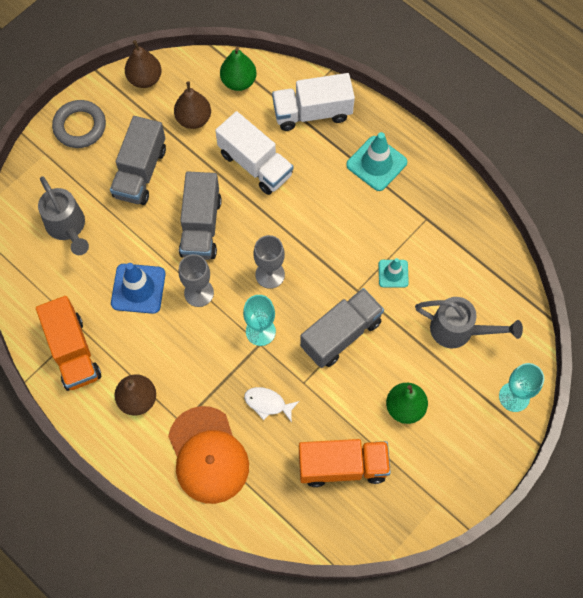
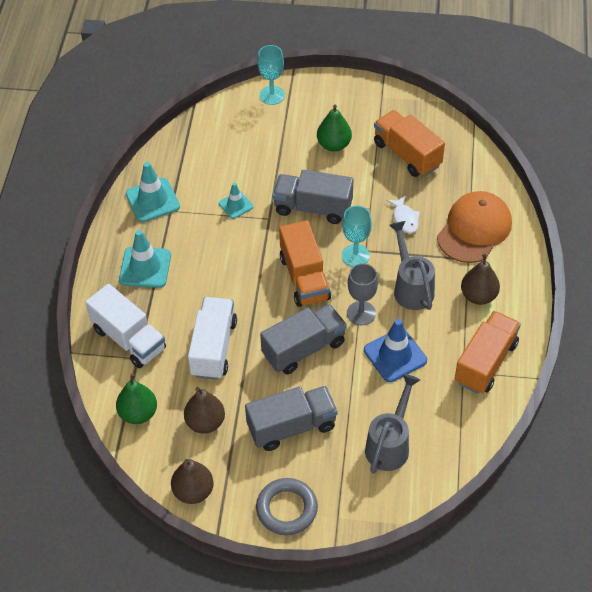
camera: 125 degrees left, 15 degrees down
grey goblet [253,235,285,289] -> orange truck [279,220,331,307]
grey watering can [415,297,523,348] -> grey watering can moved to [389,221,435,310]
none -> turquoise traffic cone [126,162,180,222]

